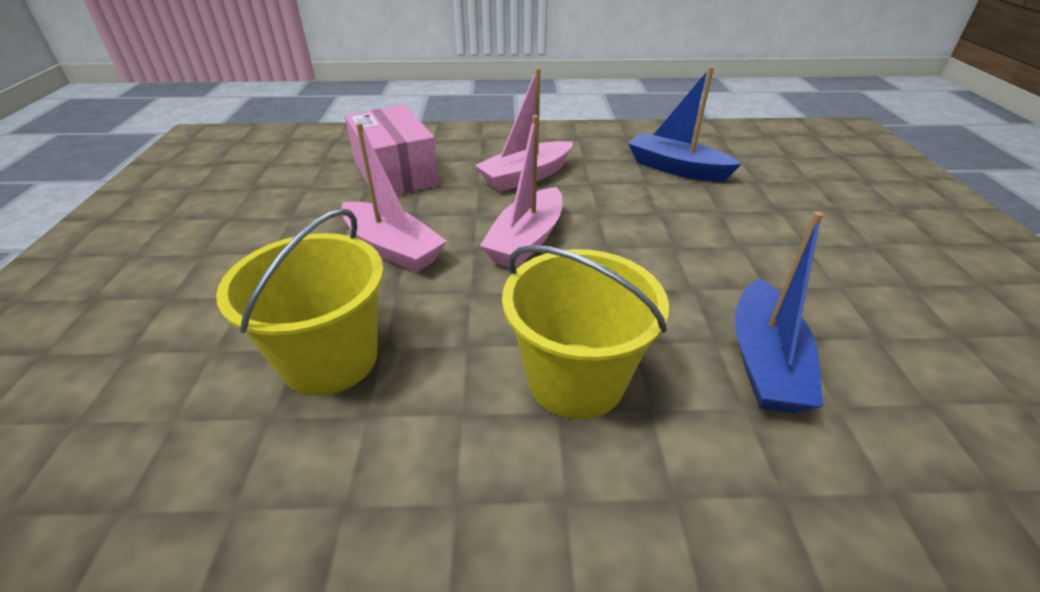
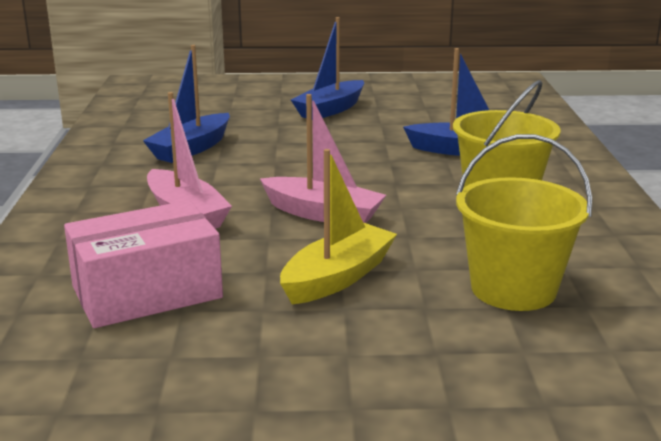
camera: 90 degrees left, 15 degrees down
pink boat [341,123,447,272] -> yellow boat [280,149,397,304]
none -> blue boat [291,17,364,118]

